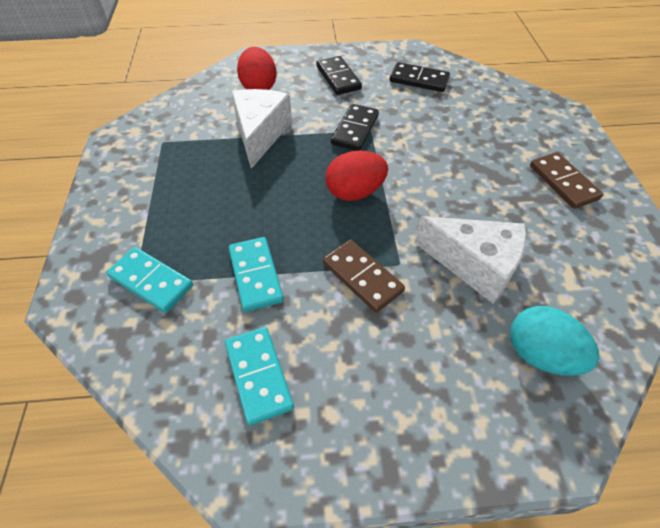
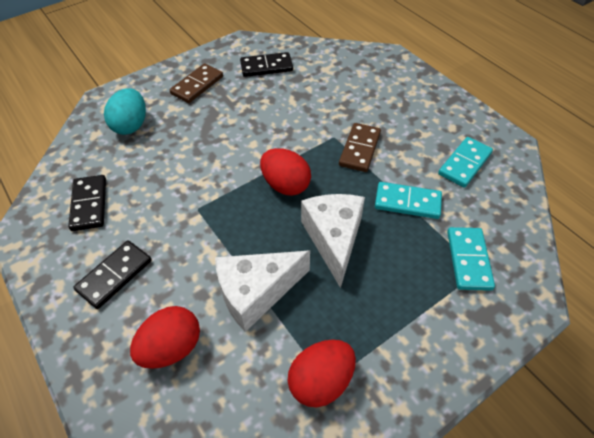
camera: 120 degrees left, 0 degrees up
turquoise domino [229,237,284,312] -> turquoise domino turned 60 degrees clockwise [375,182,442,219]
black domino [331,104,379,151] -> black domino moved to [240,52,293,77]
white cheese [415,216,527,304] -> white cheese moved to [301,194,365,288]
turquoise egg [510,306,599,376] -> turquoise egg moved to [104,88,146,135]
none -> red egg [287,340,356,408]

